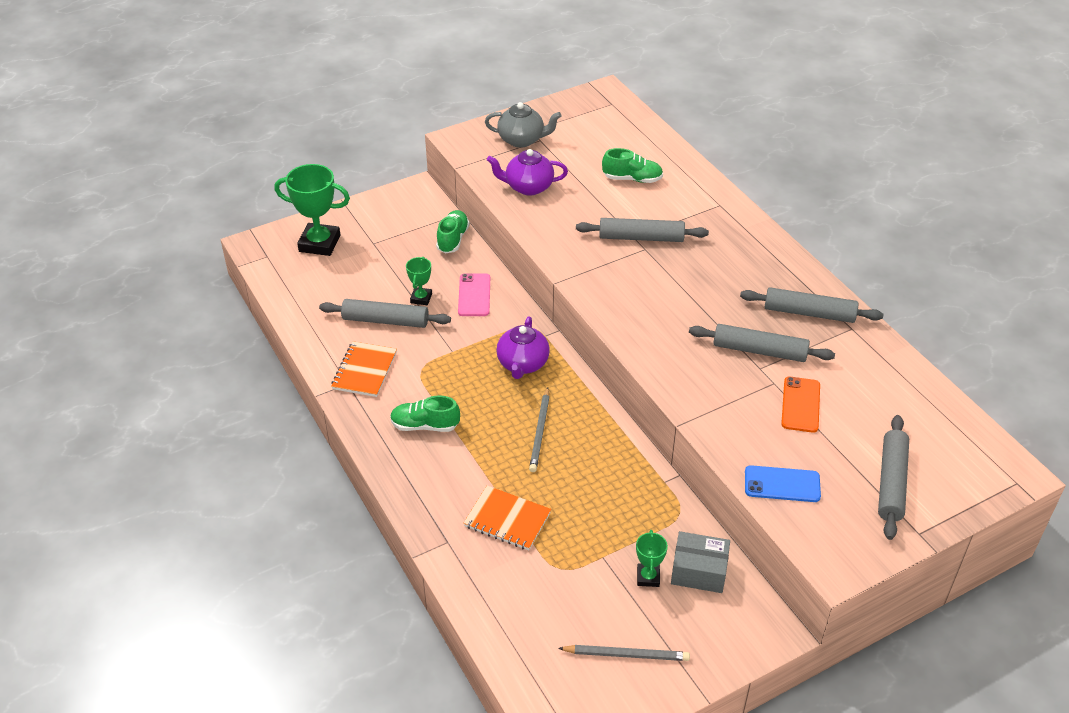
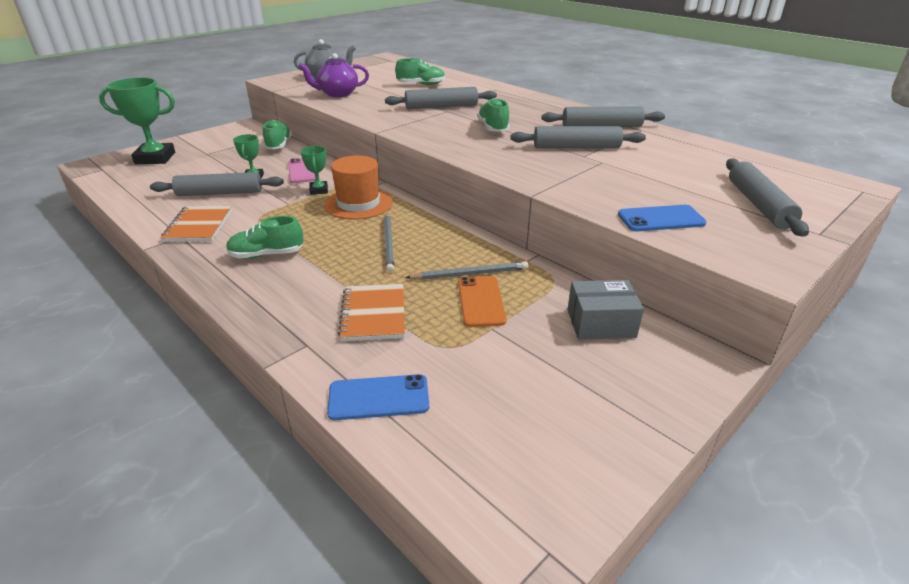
camera: 15 degrees left, 10 degrees down
orange notebook [464,486,551,550] -> orange notebook turned 75 degrees clockwise [338,284,405,341]
purple teapot [496,316,550,379] -> orange hat [324,155,393,220]
grey pencil [558,645,690,661] -> grey pencil moved to [405,261,529,280]
green trophy [636,530,668,587] -> green trophy moved to [300,146,328,195]
orange phone [781,377,820,433] -> orange phone moved to [458,276,506,327]
none -> blue phone [327,374,429,420]
none -> green shoe [477,98,510,132]

